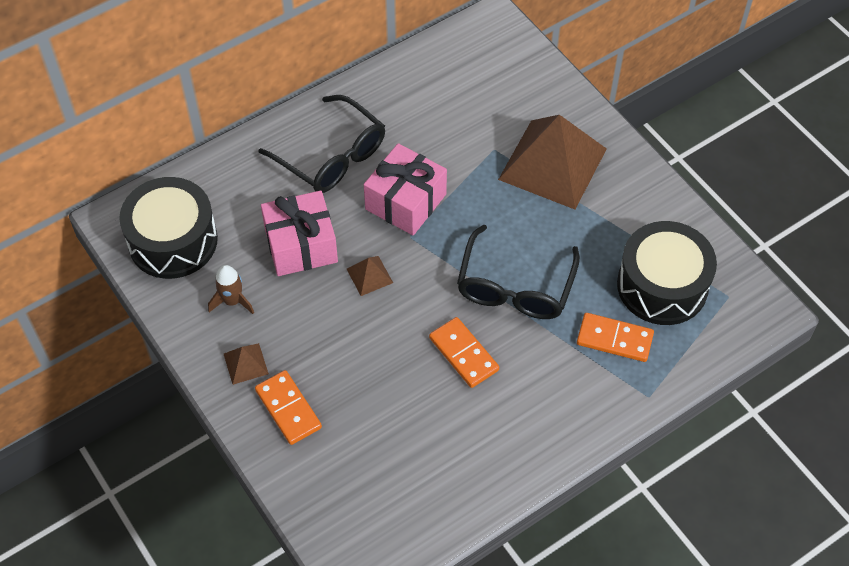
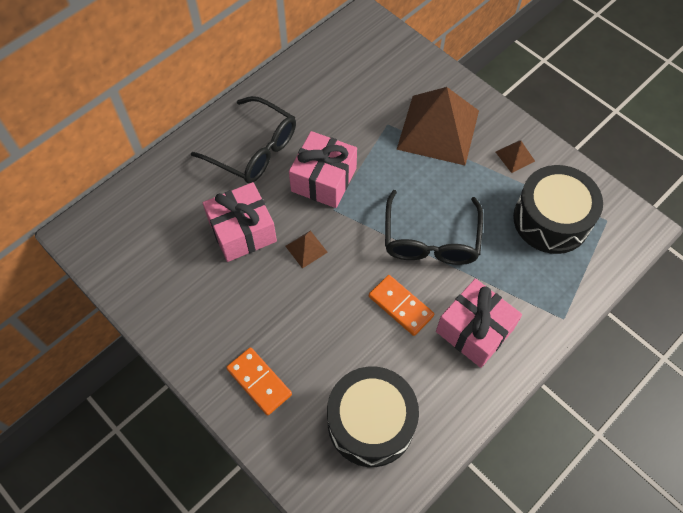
camera: 10 degrees left, 5 degrees up
black drum [119,177,218,279] -> black drum moved to [327,367,419,467]
brown rocket [208,265,254,314] -> none
brown pyramid [224,343,269,385] -> brown pyramid moved to [496,141,535,173]
orange domino [577,313,654,362] -> none
none -> pink gift [436,278,522,368]

